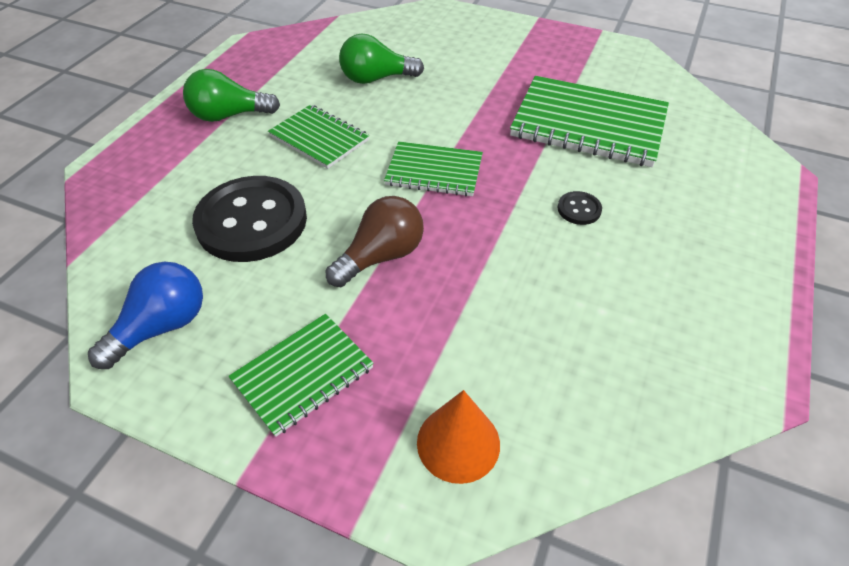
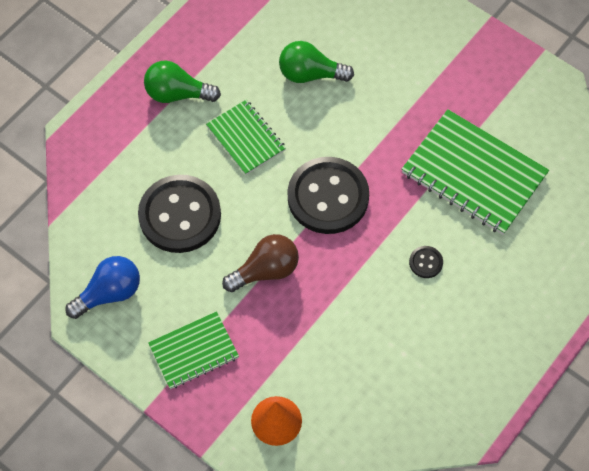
camera: 15 degrees right, 15 degrees up
green notebook [384,142,483,196] -> black button [288,157,369,234]

